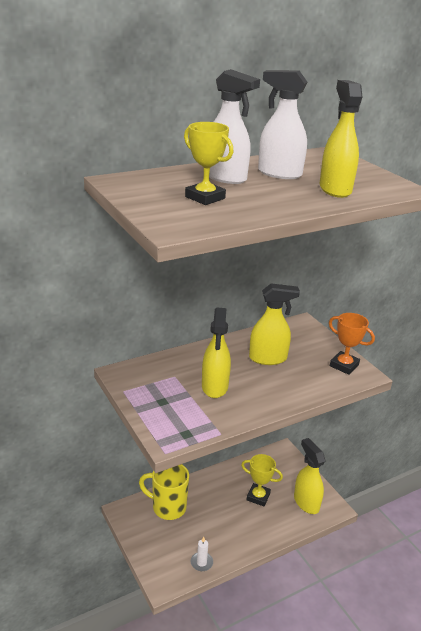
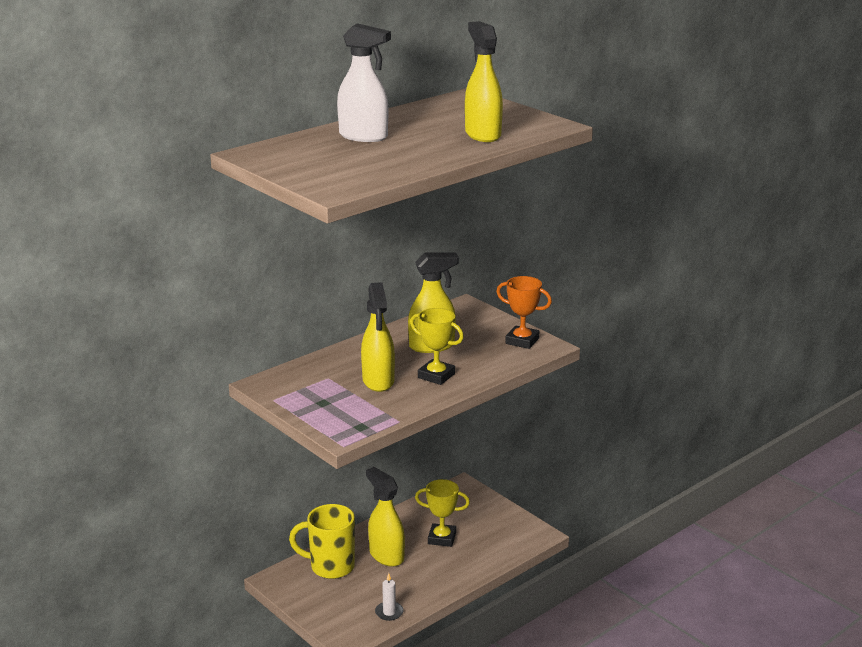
camera: 10 degrees left, 5 degrees down
yellow trophy [184,122,233,205] -> yellow trophy moved to [410,308,464,385]
white spray bottle [258,70,307,179] -> none
yellow spray bottle [294,438,325,514] -> yellow spray bottle moved to [366,467,405,567]

